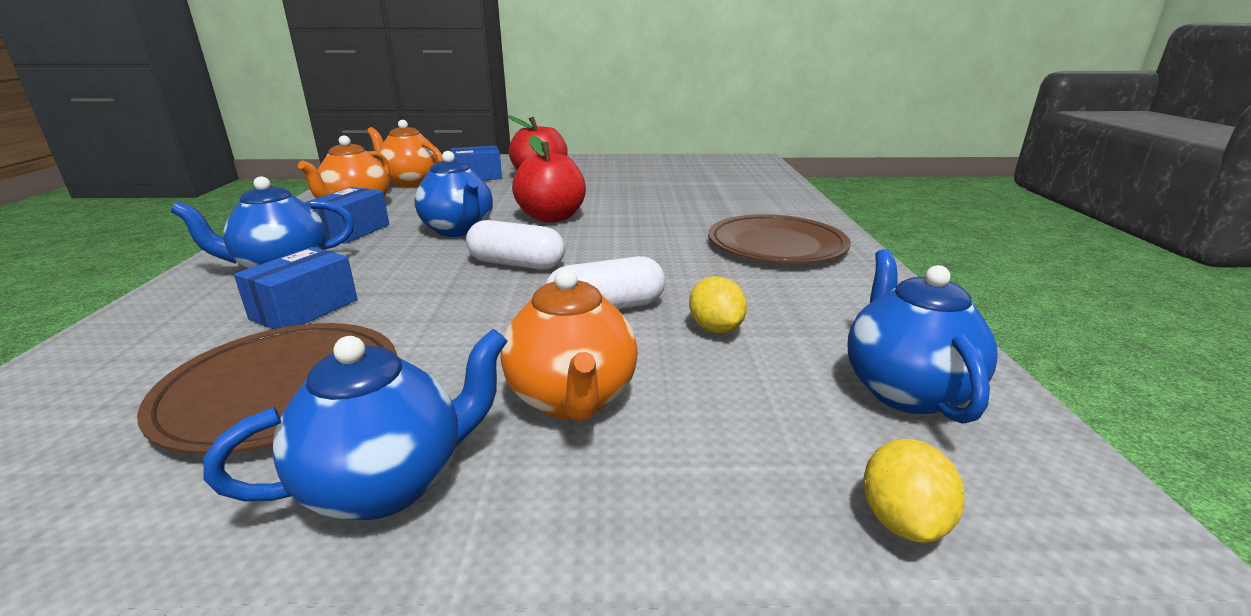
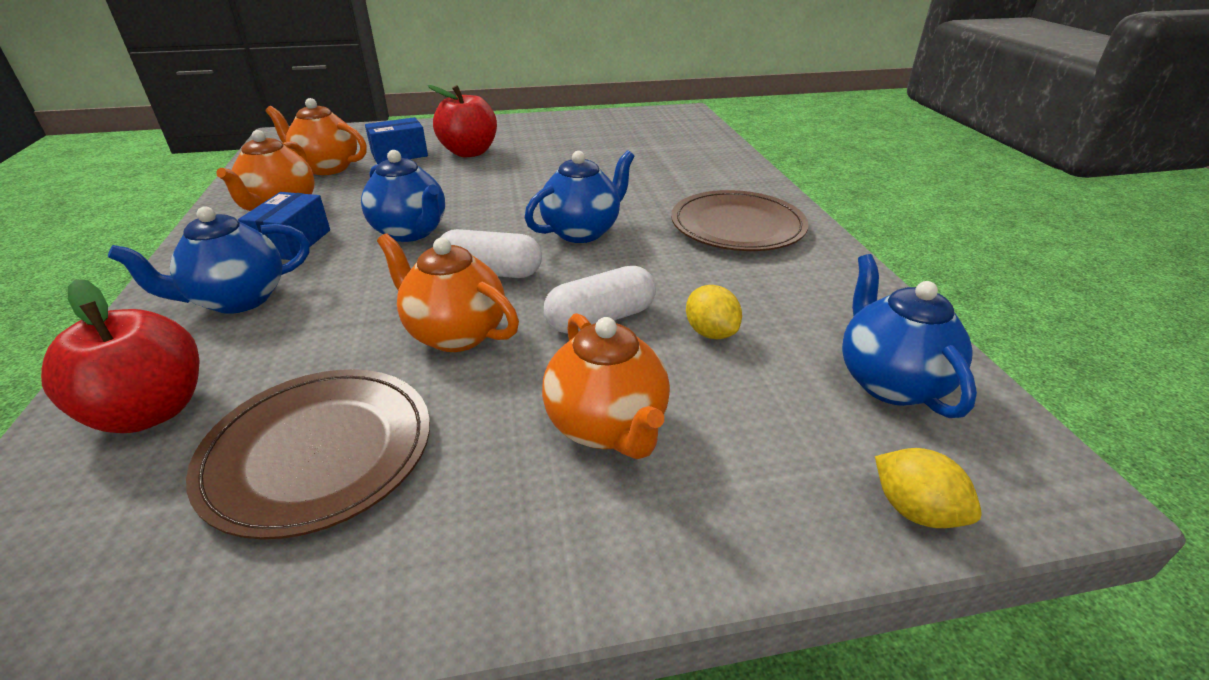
camera: 10 degrees left, 10 degrees up
blue teapot [203,329,508,520] -> blue teapot moved to [525,150,635,243]
blue box [234,247,358,329] -> none
red apple [512,136,586,223] -> red apple moved to [41,279,200,433]
yellow lemon [863,439,965,543] -> yellow lemon turned 45 degrees counterclockwise [875,448,982,528]
none -> orange teapot [377,233,519,352]

